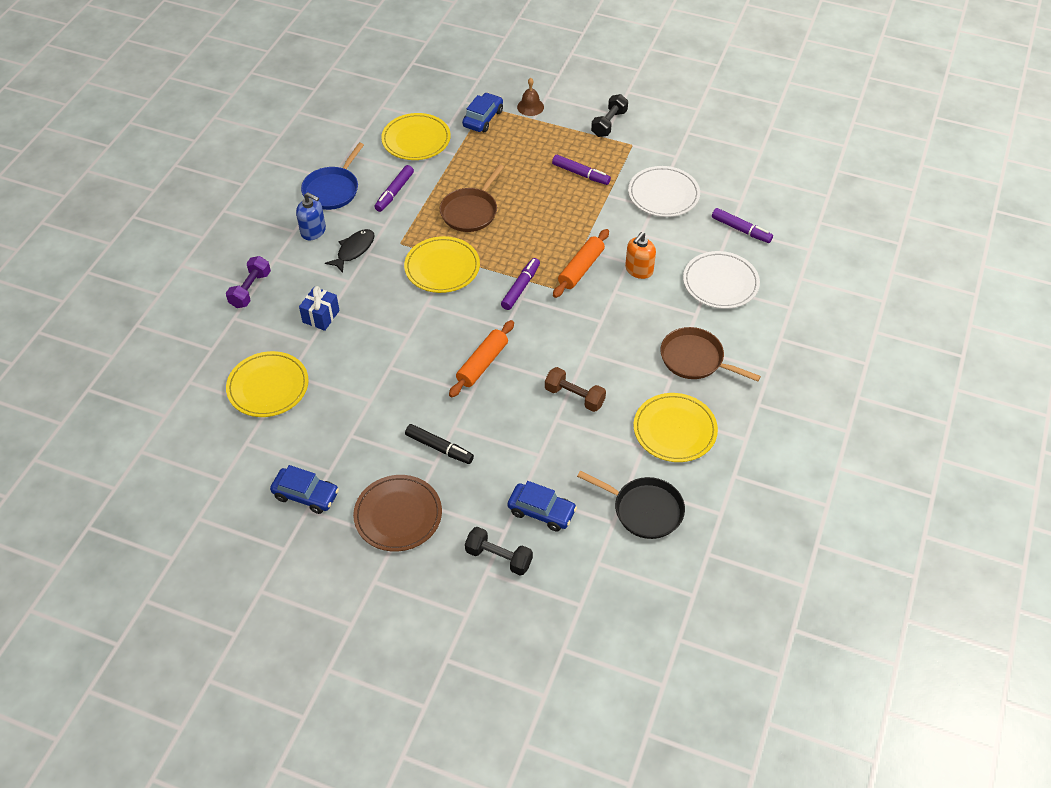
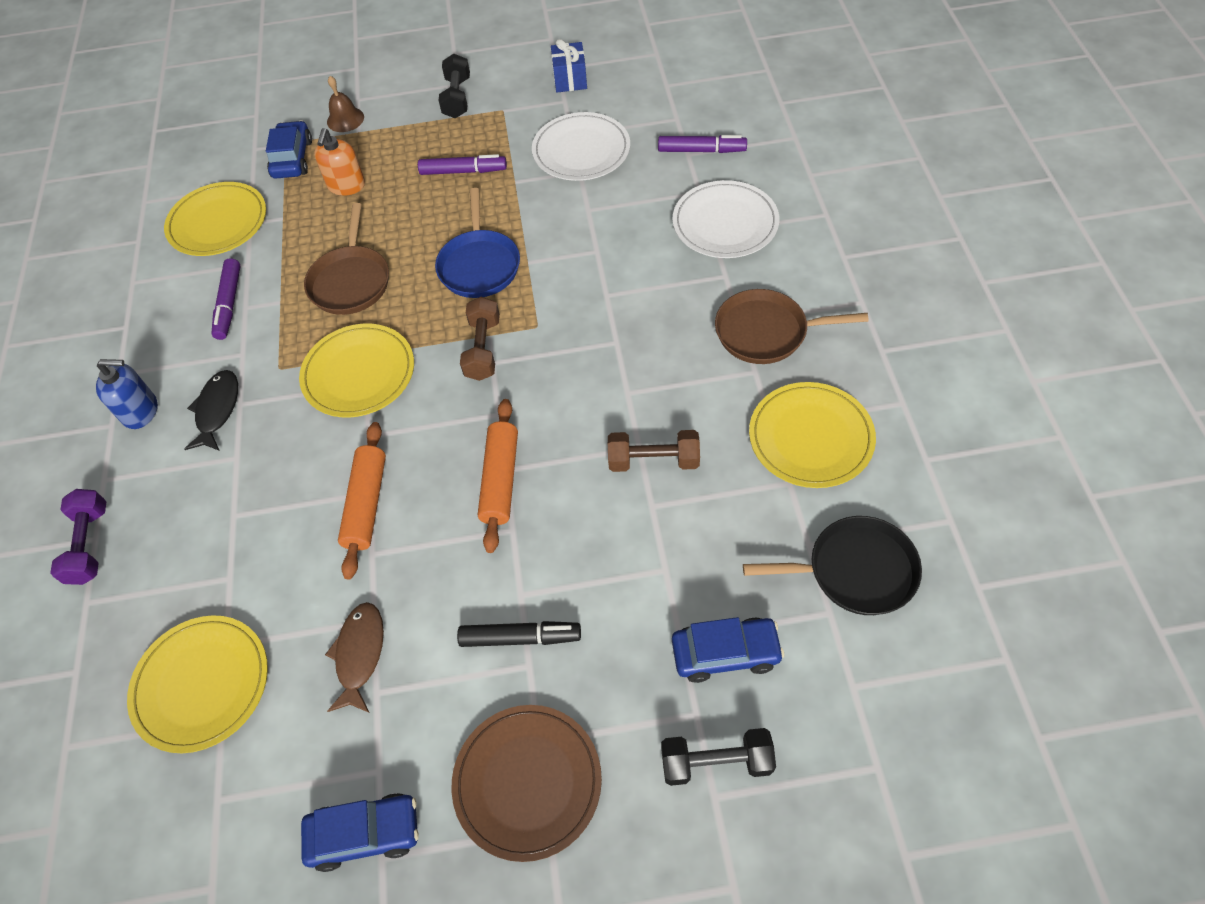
camera: 25 degrees left, 5 degrees up
blue gift [299,286,340,331] -> blue gift moved to [551,39,587,92]
blue pan [301,143,364,210] -> blue pan moved to [435,188,520,298]
purple marker [501,258,540,310] -> brown dumbbell [460,297,500,381]
orange rolling pin [553,229,609,298] -> orange rolling pin moved to [338,422,386,579]
orange soap dispenser [625,232,656,279] -> orange soap dispenser moved to [314,128,365,196]
none -> brown fish [325,602,384,712]

